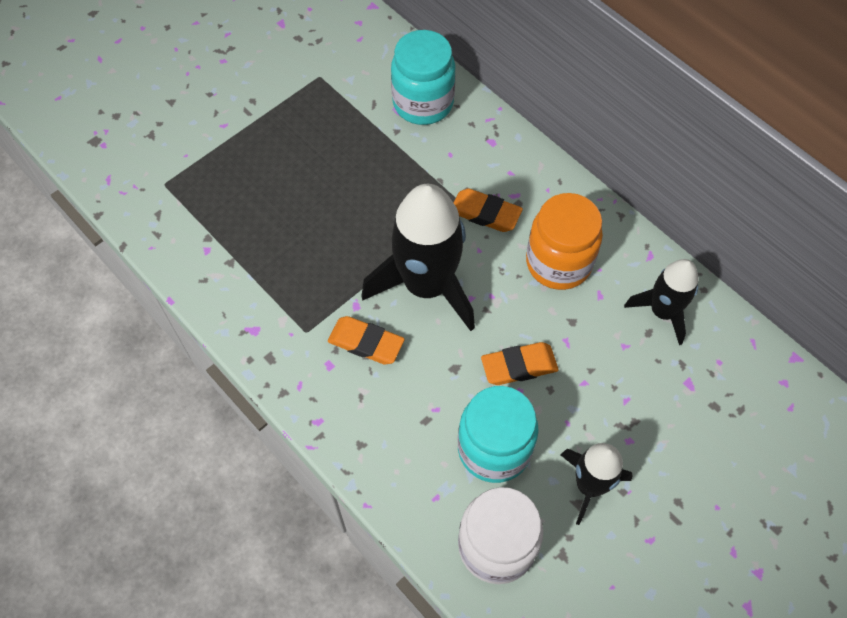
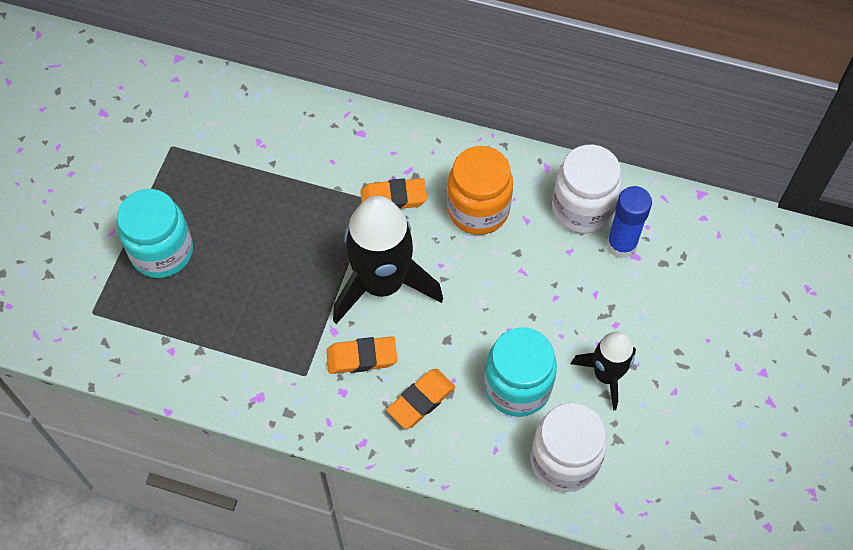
camera: 30 degrees left, 0 degrees up
turquoise jar [391,30,456,125] -> turquoise jar moved to [117,189,193,278]
orange eraser [481,342,559,385] -> orange eraser moved to [386,369,456,429]
black rocket [624,259,699,345] -> white jar [552,145,622,234]
none -> blue glue stick [606,186,652,259]

